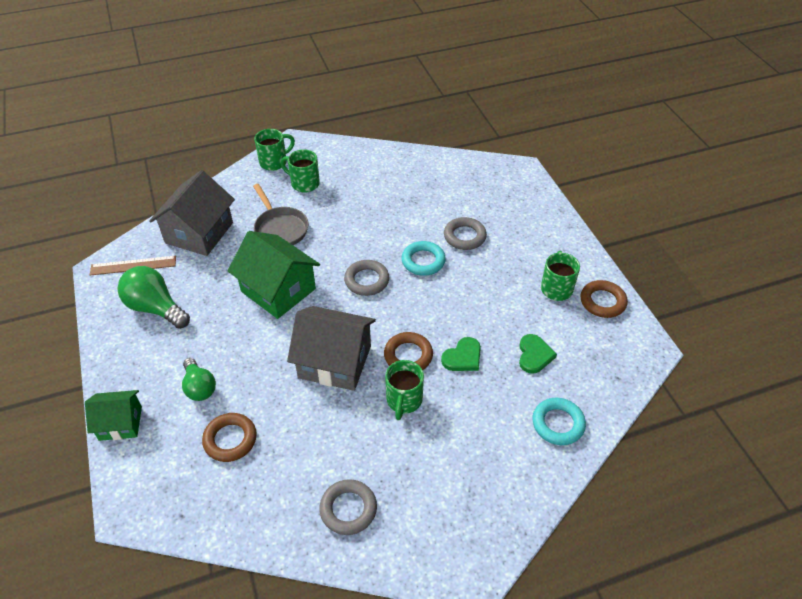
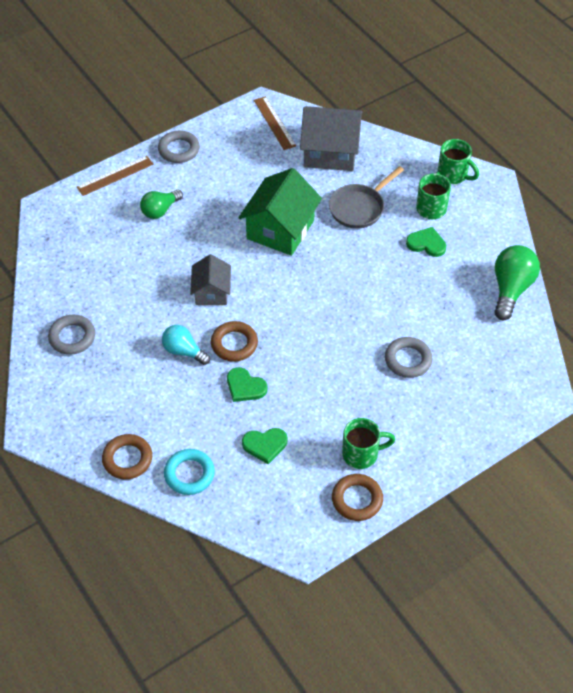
camera: 75 degrees right, 5 degrees up
green house [85,390,142,441] -> brown ruler [77,156,153,196]
green light bulb [118,266,190,329] -> green light bulb moved to [494,245,540,320]
brown ring [202,413,257,462] -> brown ring moved to [102,434,152,480]
grey house [287,306,376,391] -> grey house [190,254,231,305], size x0.60
grey ring [344,260,389,296] -> grey ring moved to [158,131,200,163]
green mug [385,360,424,420] -> turquoise light bulb [162,325,210,365]
turquoise ring [402,241,446,276] -> none
none -> green heart [406,227,446,257]

